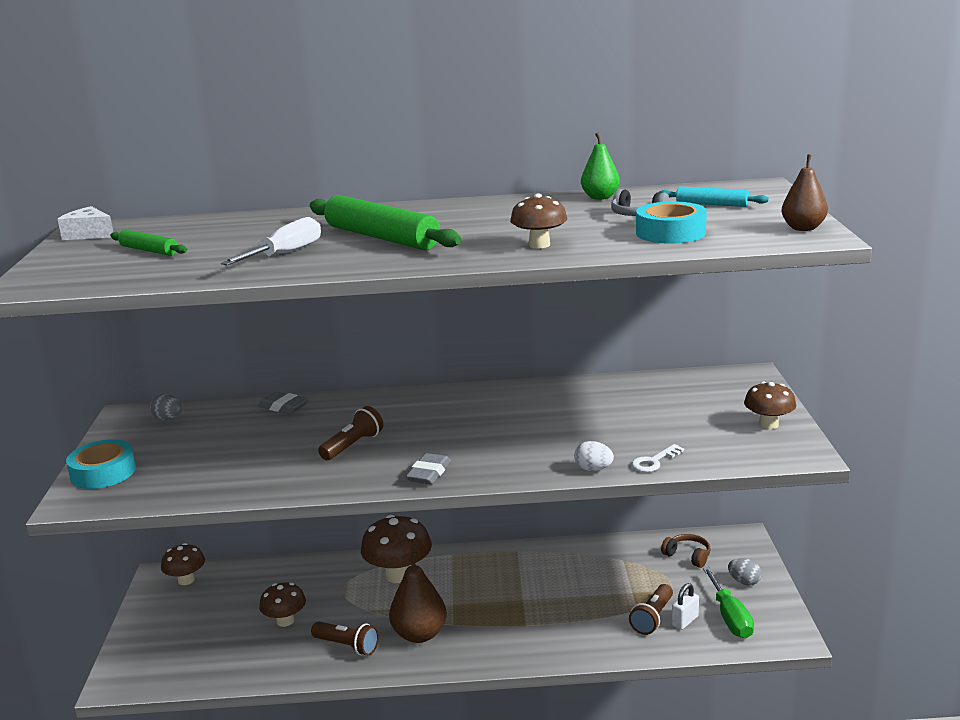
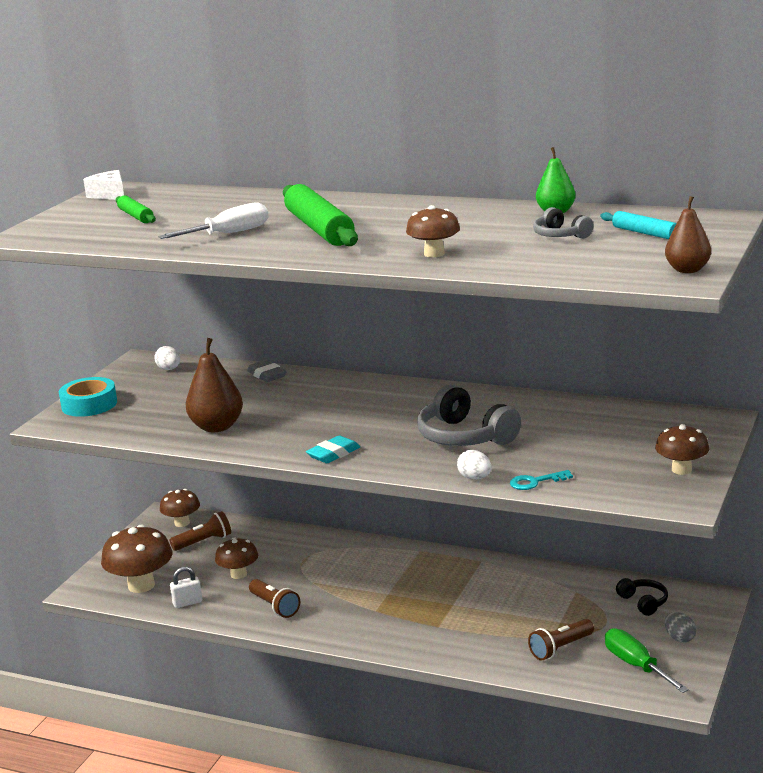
camera: 25 degrees right, 0 degrees up
grey egg [150,394,182,420] -> white egg [154,346,180,370]
brown flashlight [318,406,383,460] -> brown flashlight moved to [170,511,231,551]
brown mushroom [361,515,432,583] -> brown mushroom moved to [101,524,173,593]
brown pear [389,552,447,643] -> brown pear moved to [186,338,243,432]
grey eraser [406,453,451,485] -> turquoise eraser [306,436,360,463]
white key [631,444,684,472] -> turquoise key [510,470,573,490]
turquoise tape [636,201,707,244] -> none
brown headphones [661,534,711,568] -> black headphones [616,578,668,616]
white padlock [672,583,699,630] -> white padlock moved to [170,566,202,608]
green screwdriver [703,567,754,638] -> green screwdriver turned 135 degrees clockwise [605,628,689,693]
none -> grey headphones [417,385,521,446]

